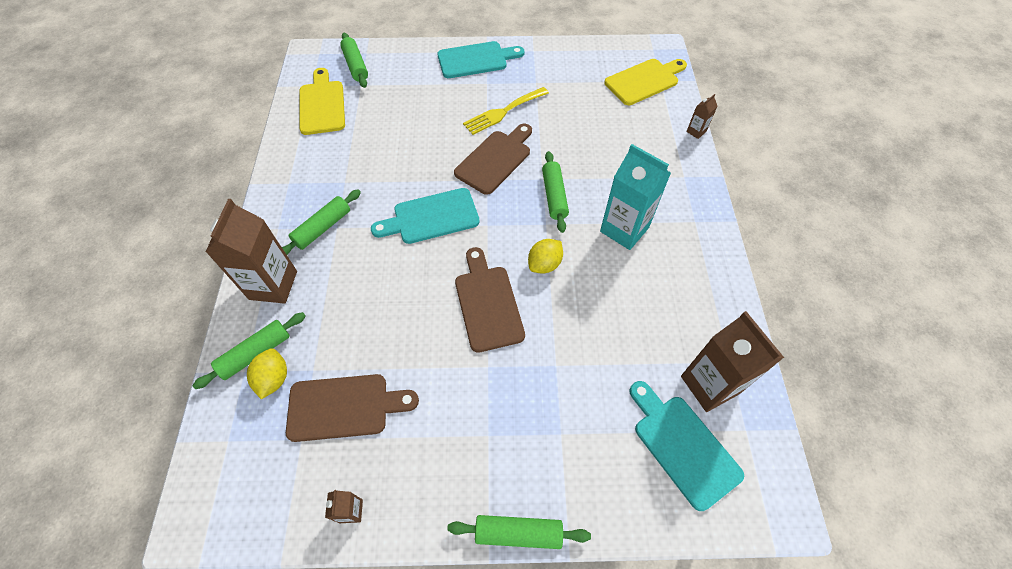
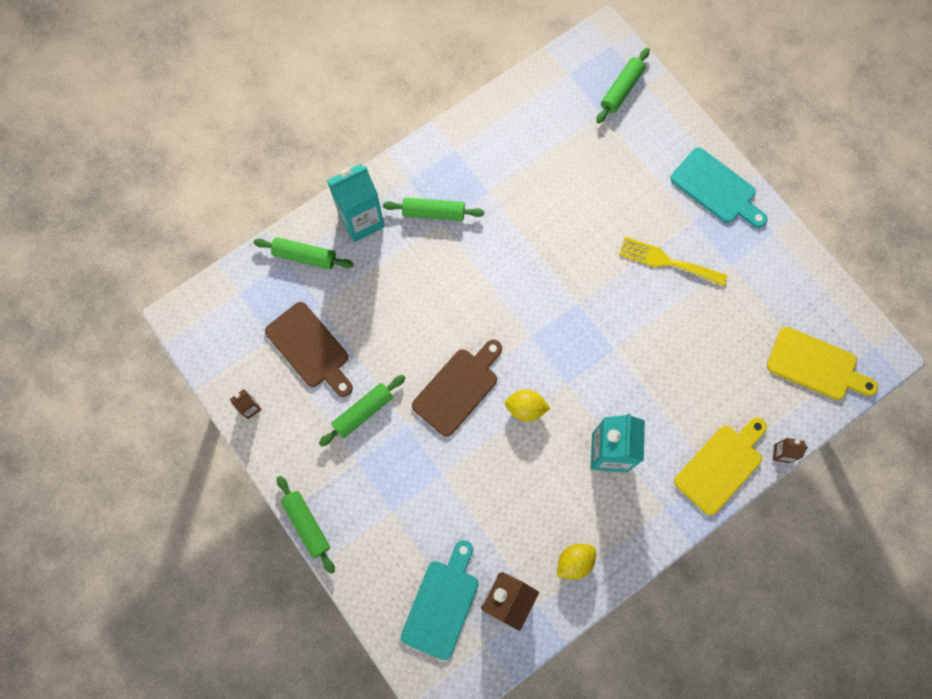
camera: 55 degrees right, 15 degrees up
brown carton [205,199,297,304] -> turquoise carton [327,164,385,242]
yellow lemon [247,348,287,399] -> yellow lemon moved to [557,544,596,580]
yellow cutting board [299,68,345,135] -> yellow cutting board moved to [674,417,767,515]
turquoise cutting board [371,188,480,244] -> none
brown cutting board [454,124,532,195] -> none
green rolling pin [542,151,569,233] -> green rolling pin moved to [319,375,405,447]

